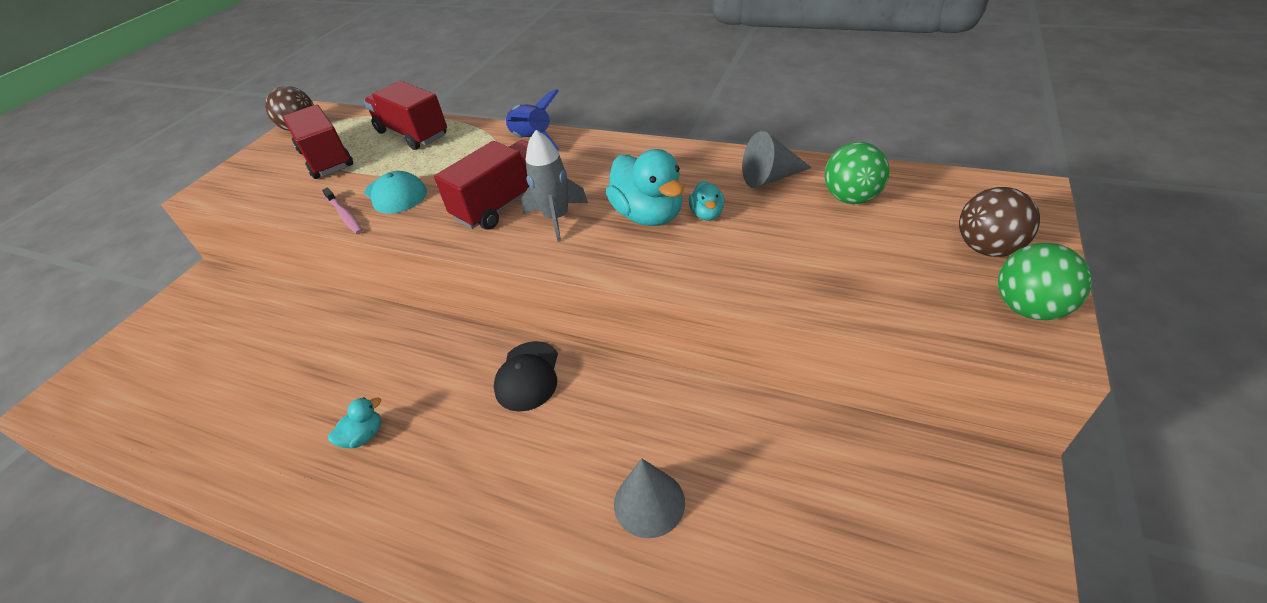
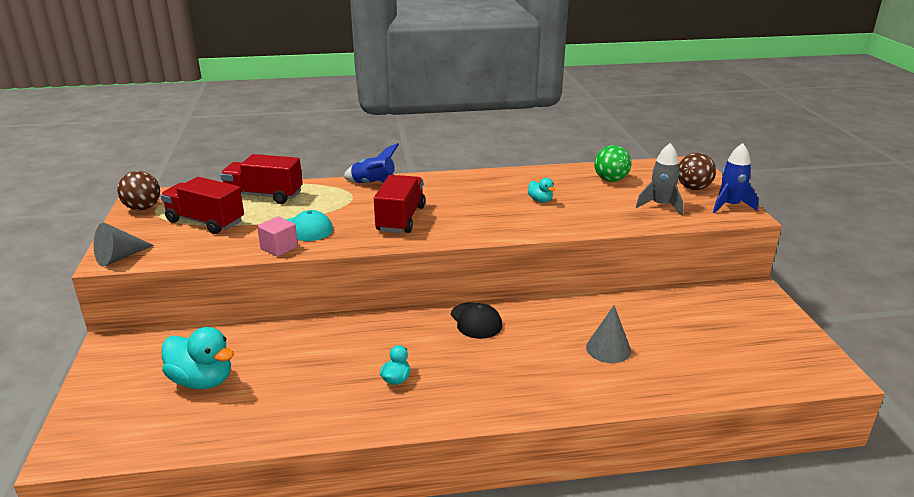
camera: 35 degrees left, 15 degrees down
pink toothbrush [322,188,363,234] -> pink cube [257,216,298,257]
grey rocket [521,130,588,242] -> grey rocket moved to [636,143,683,215]
turquoise duck [606,149,684,226] -> turquoise duck moved to [162,327,234,389]
grey cone [742,131,812,188] -> grey cone moved to [94,223,154,267]
green ball [998,243,1092,320] -> blue rocket [713,143,758,213]

